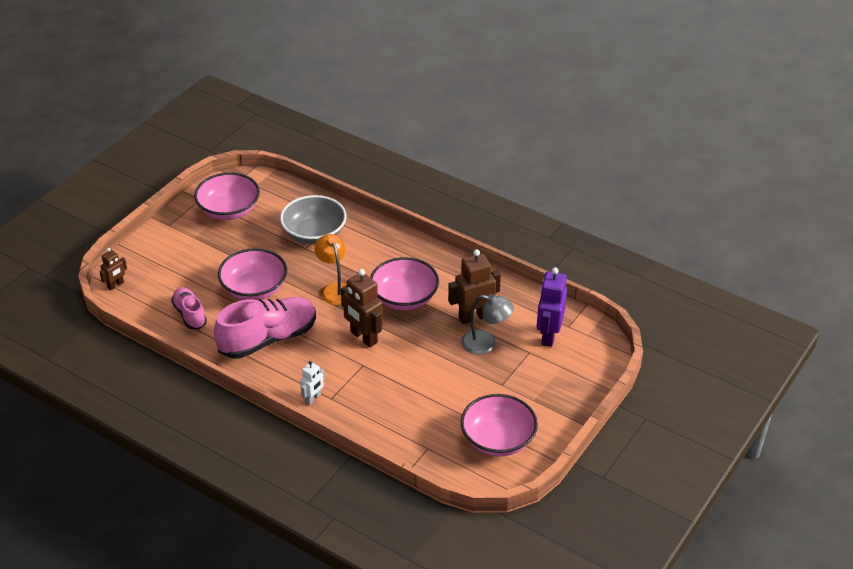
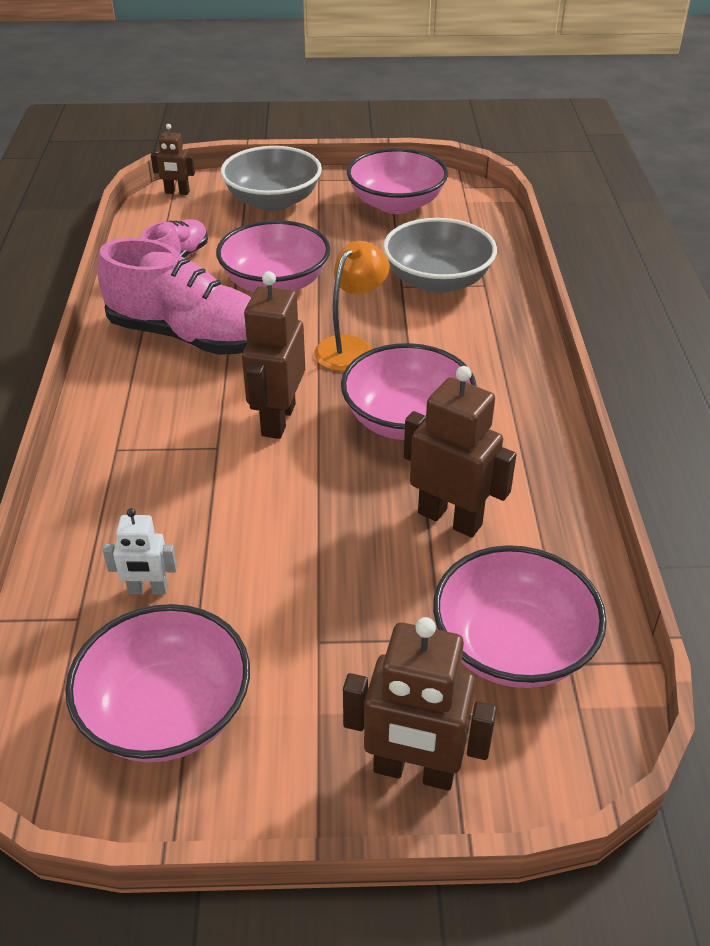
camera: 55 degrees right, 0 degrees up
white robot [300,361,325,405] -> white robot moved to [103,508,177,595]
grey lamp [461,294,514,355] -> none
purple robot [537,267,567,347] -> pink bowl [433,545,607,688]
none -> grey bowl [220,146,322,211]
none -> brown robot [343,617,497,790]

